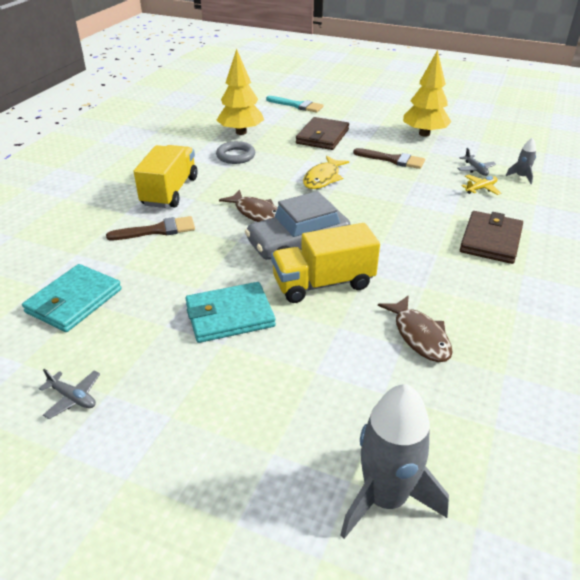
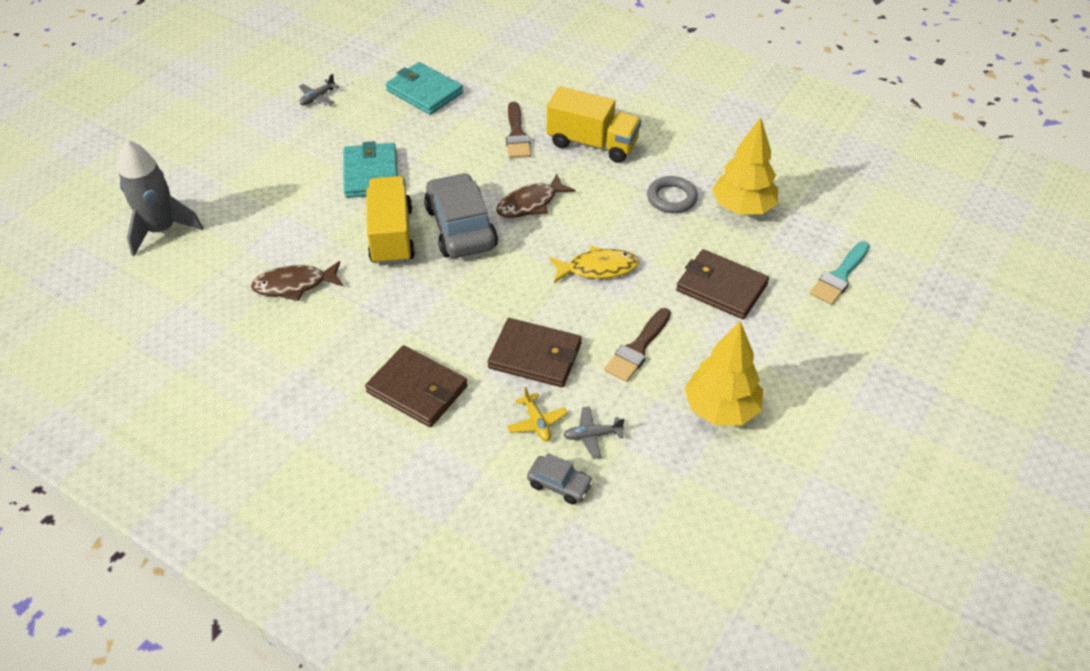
camera: 100 degrees right, 10 degrees up
yellow fish [303,156,349,189] -> yellow fish turned 135 degrees clockwise [549,246,639,283]
grey rocket [506,138,536,184] -> grey car [527,453,593,504]
none -> brown wallet [488,318,582,387]

